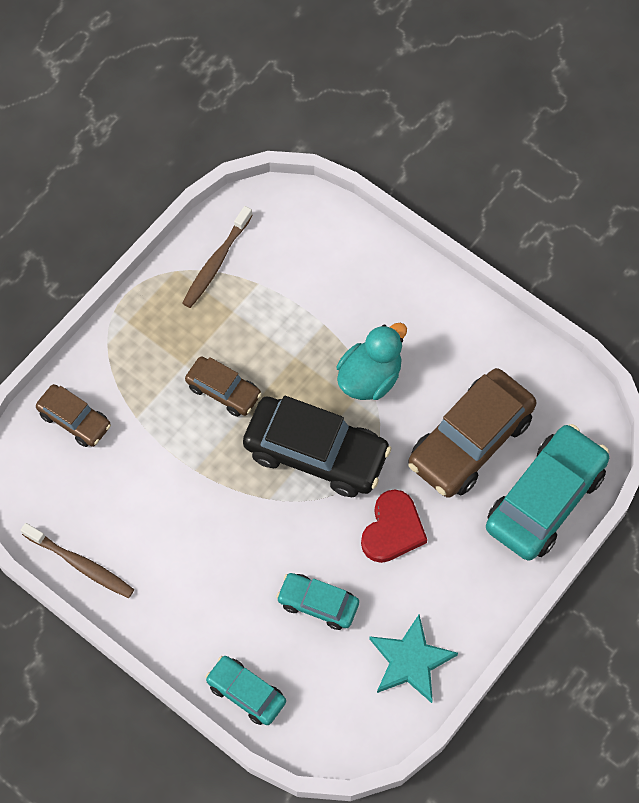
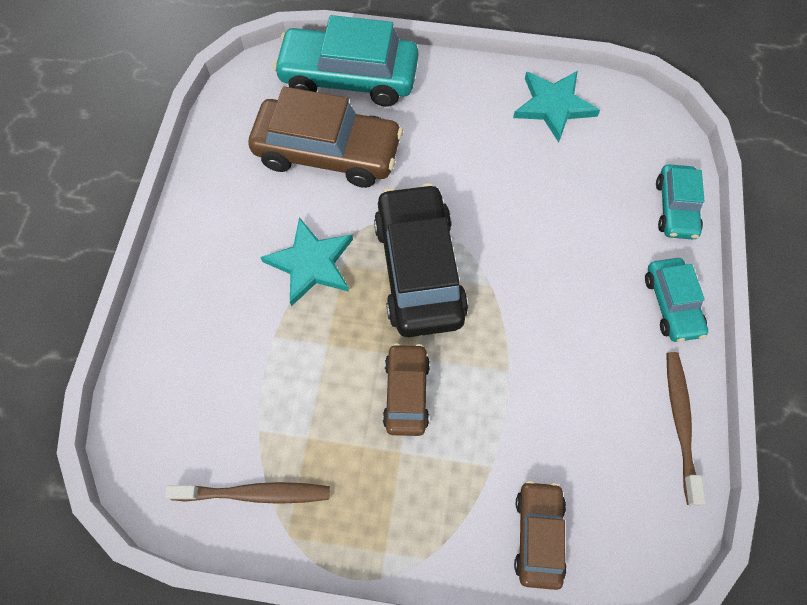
camera: 120 degrees left, 0 degrees up
turquoise car [276,573,359,630] -> turquoise car moved to [645,258,708,342]
turquoise duck [337,323,407,400] -> turquoise star [260,217,353,306]
red heart [361,489,427,563] -> none

